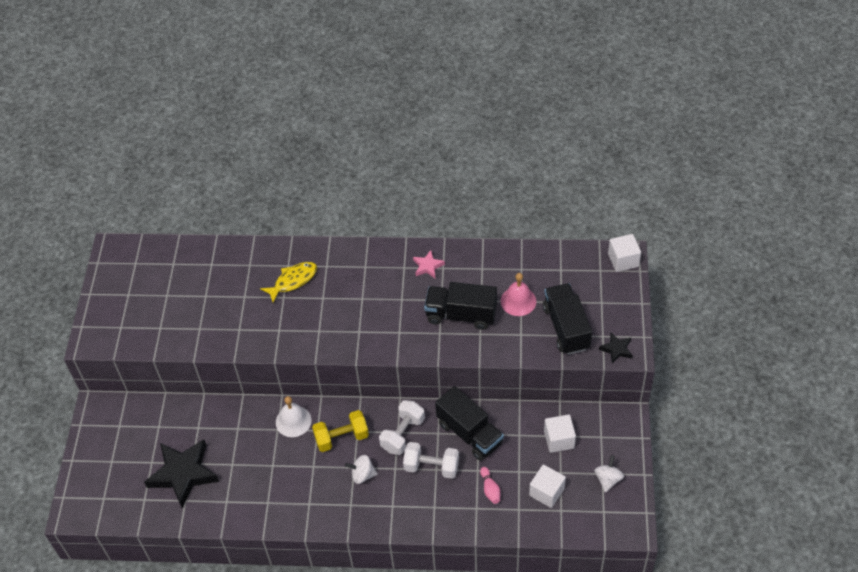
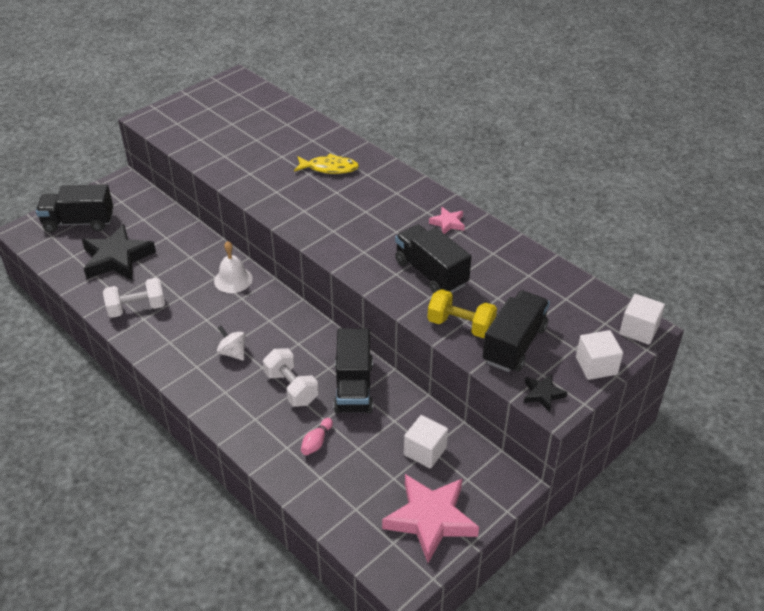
camera: 40 degrees right, 10 degrees down
yellow dumbbell [312,410,369,452] -> yellow dumbbell moved to [427,289,497,338]
white dumbbell [379,400,425,455] -> white dumbbell moved to [103,278,165,318]
pink bell [501,273,536,316] -> none
white cube [529,464,566,508] -> white cube moved to [576,330,623,380]
white spinning top [594,455,624,492] -> pink star [382,474,479,563]
none -> black truck [36,184,113,232]

